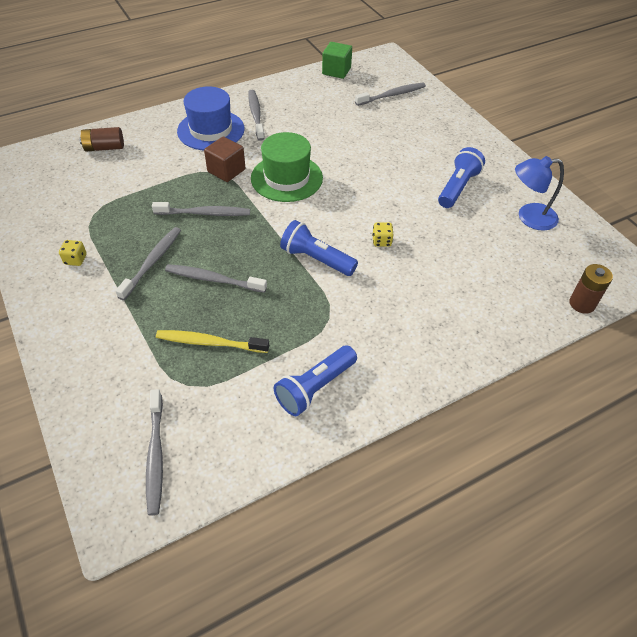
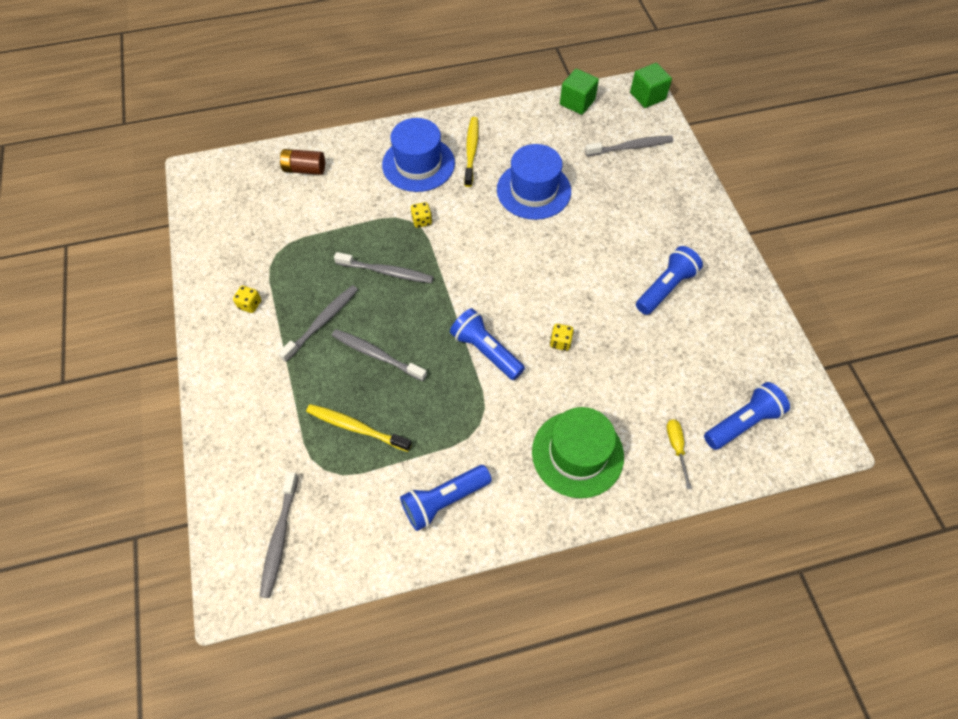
camera: 15 degrees right, 10 degrees up
brown cube [204,137,245,182] -> yellow dice [411,202,432,228]
grey toothbrush [249,90,264,141] -> yellow toothbrush [464,117,479,187]
green hat [251,132,323,202] -> green hat moved to [532,407,624,498]
blue lamp [515,156,564,231] -> none
brown battery [569,264,613,314] -> none
none -> blue hat [497,144,571,220]
none -> green cube [630,63,672,108]
none -> yellow screwdriver [667,419,692,489]
none -> blue flashlight [704,382,790,450]

